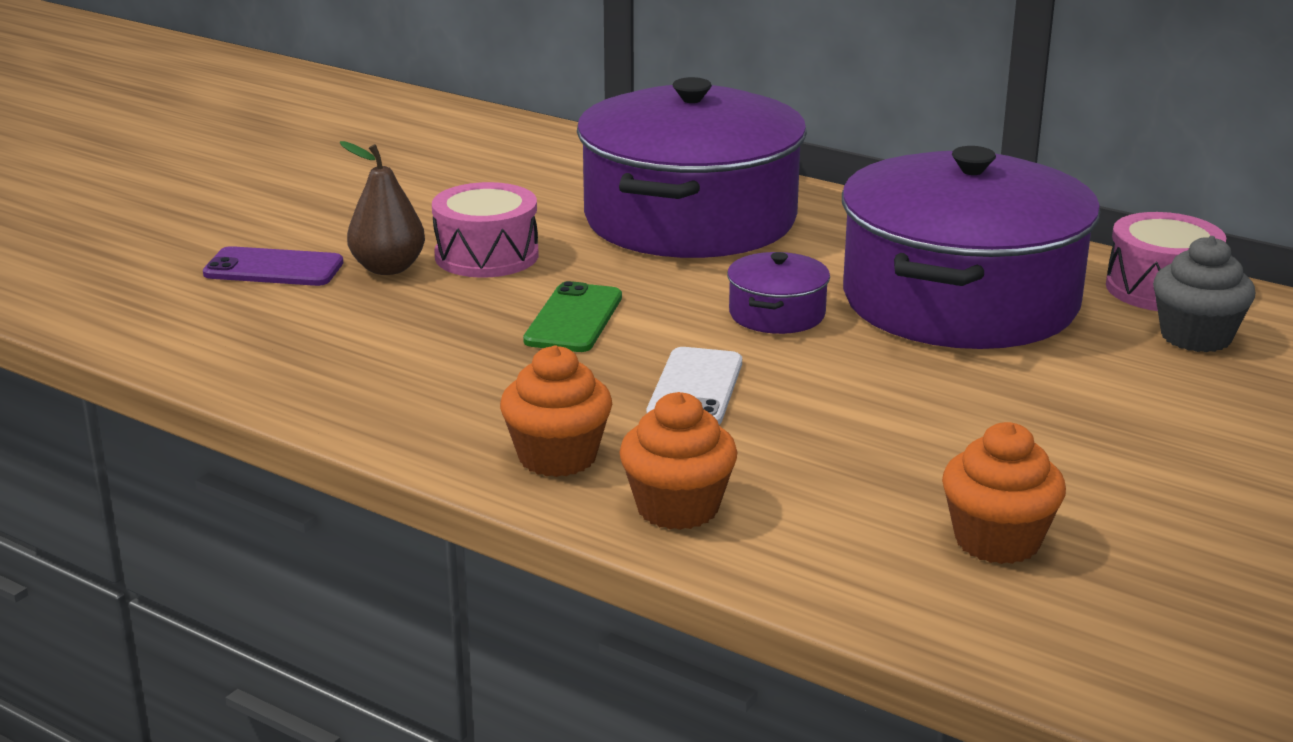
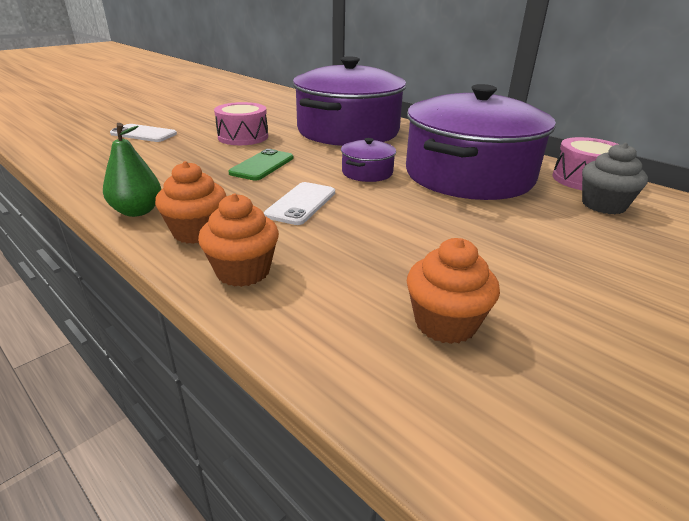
camera: 10 degrees right, 5 degrees up
purple phone [203,246,343,286] -> white phone [110,124,177,142]
brown pear [340,141,425,275] -> none
none -> green pear [103,123,161,217]

